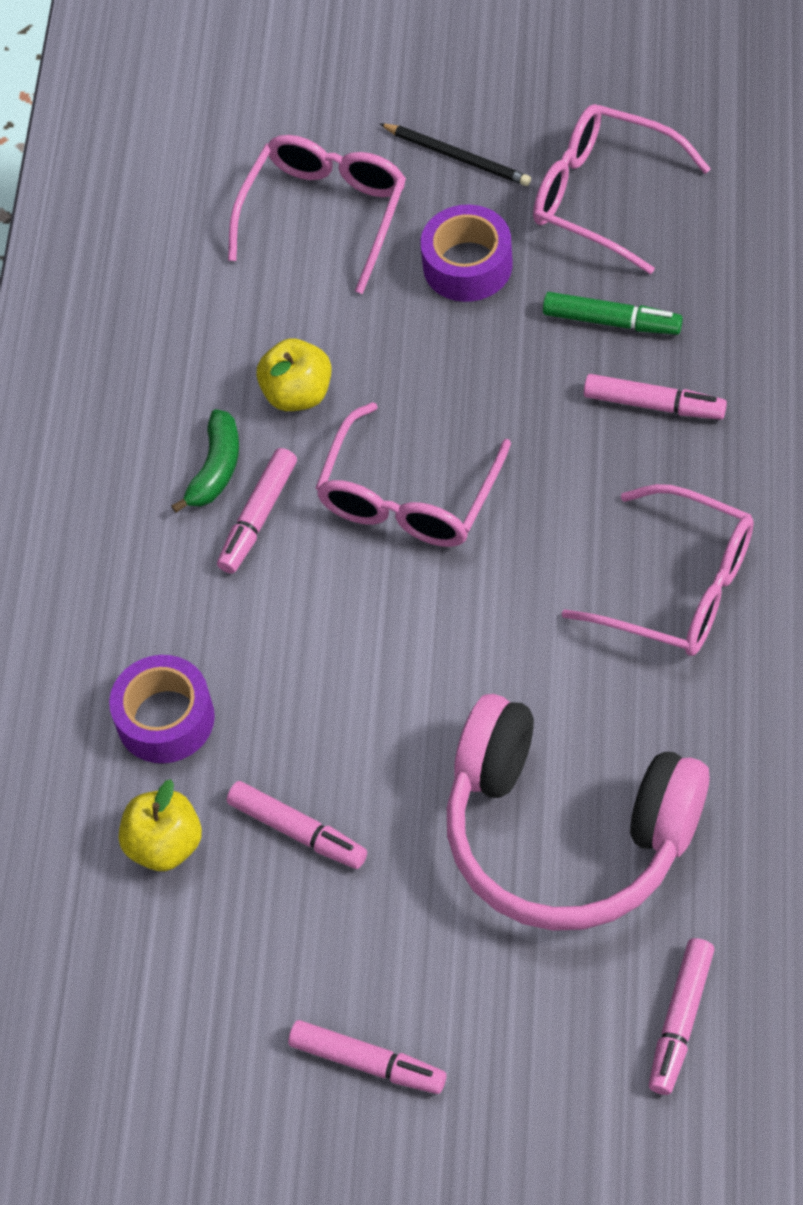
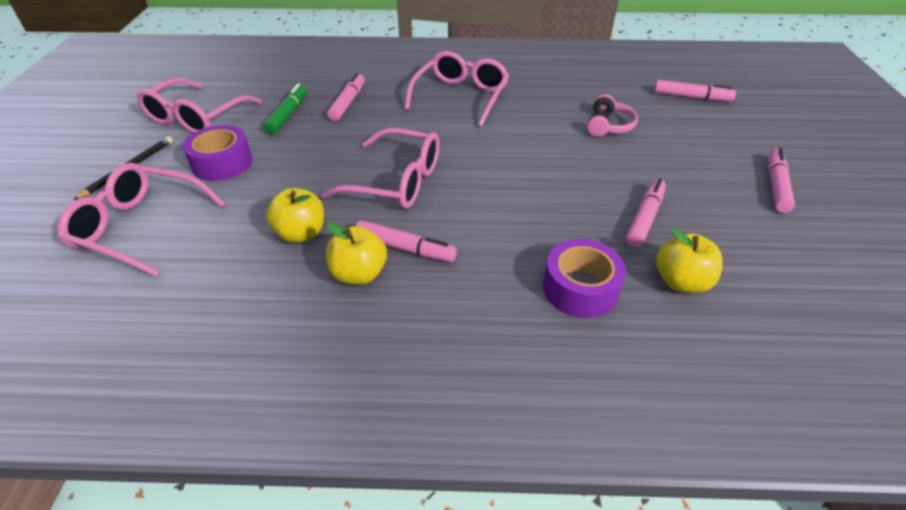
camera: 100 degrees left, 15 degrees down
green banana [171,409,239,513] -> yellow apple [326,222,387,285]
pink headphones [447,694,710,931] -> pink headphones [587,94,638,137], size x0.41

